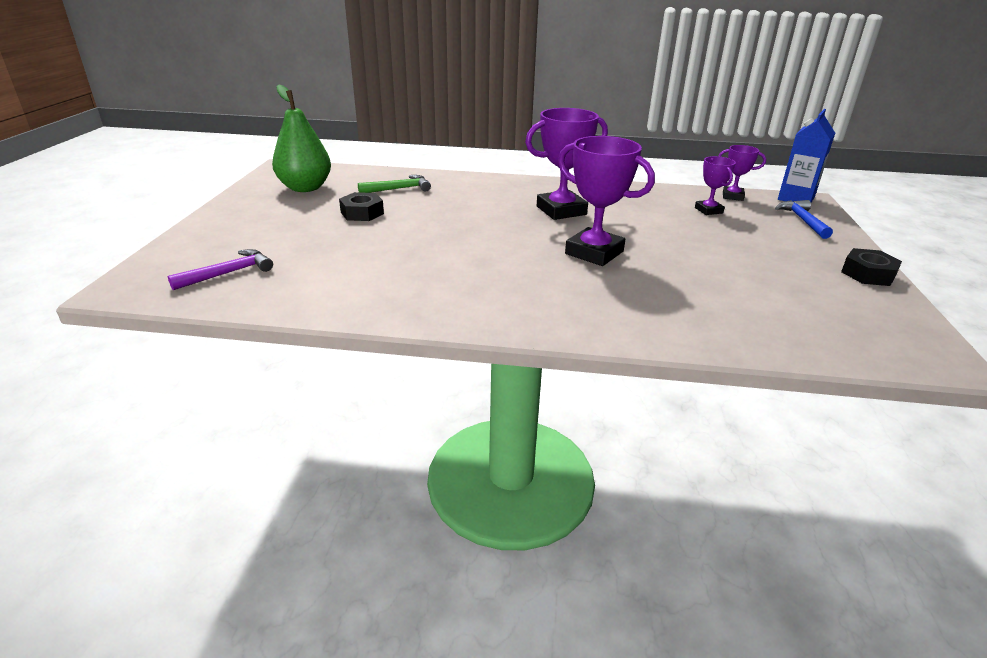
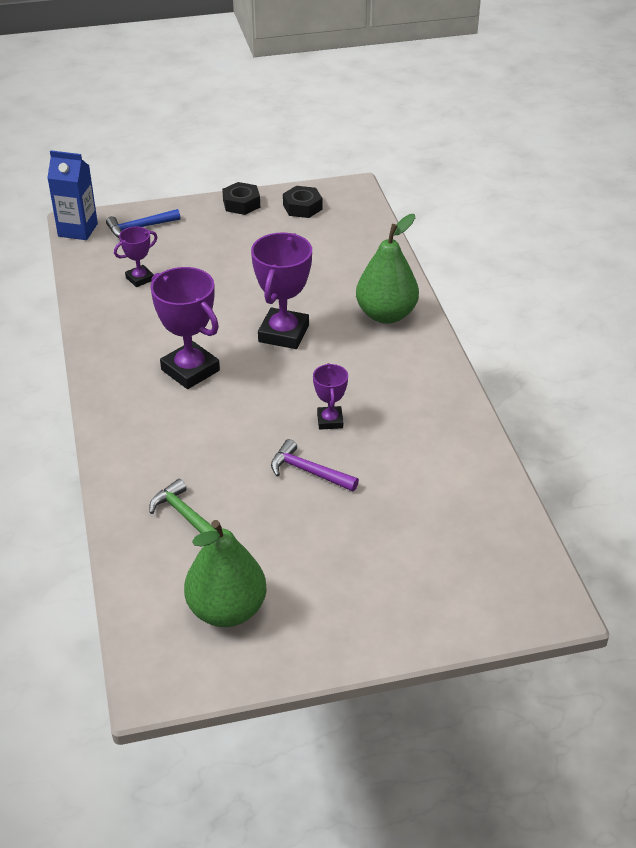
camera: 110 degrees left, 10 degrees up
purple hammer [168,249,273,290] -> purple hammer moved to [271,439,359,492]
black nut [339,192,384,221] -> black nut moved to [283,186,322,218]
purple trophy [719,145,766,201] -> purple trophy moved to [313,363,348,430]
none -> green pear [356,214,419,324]

